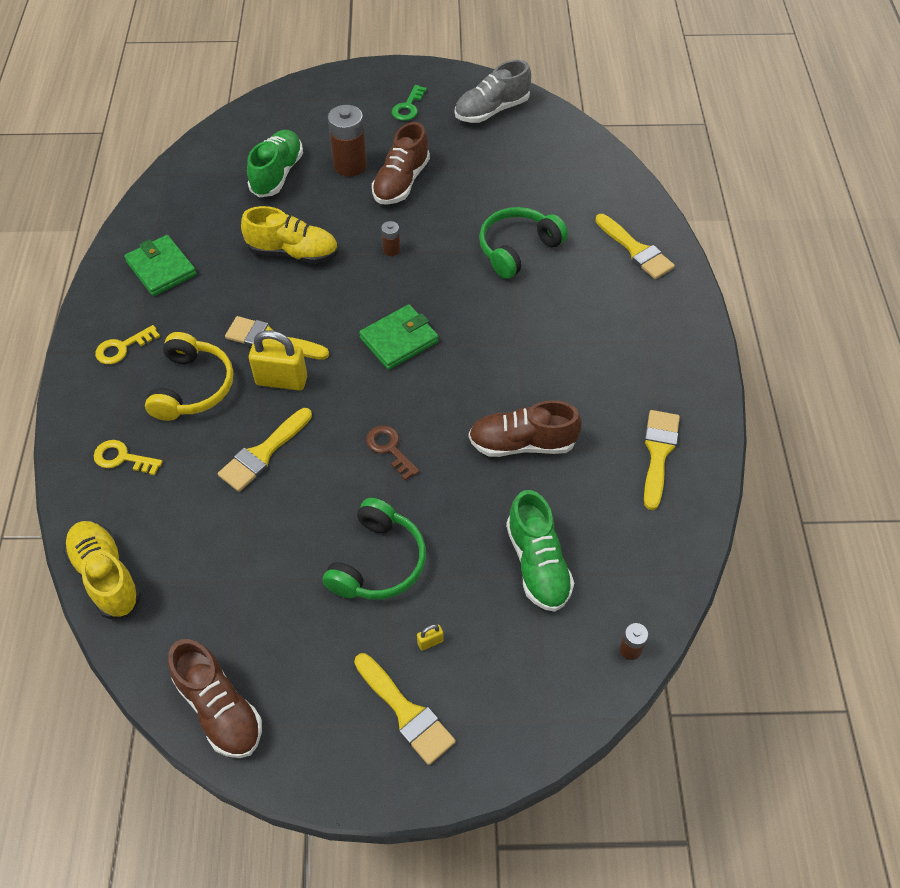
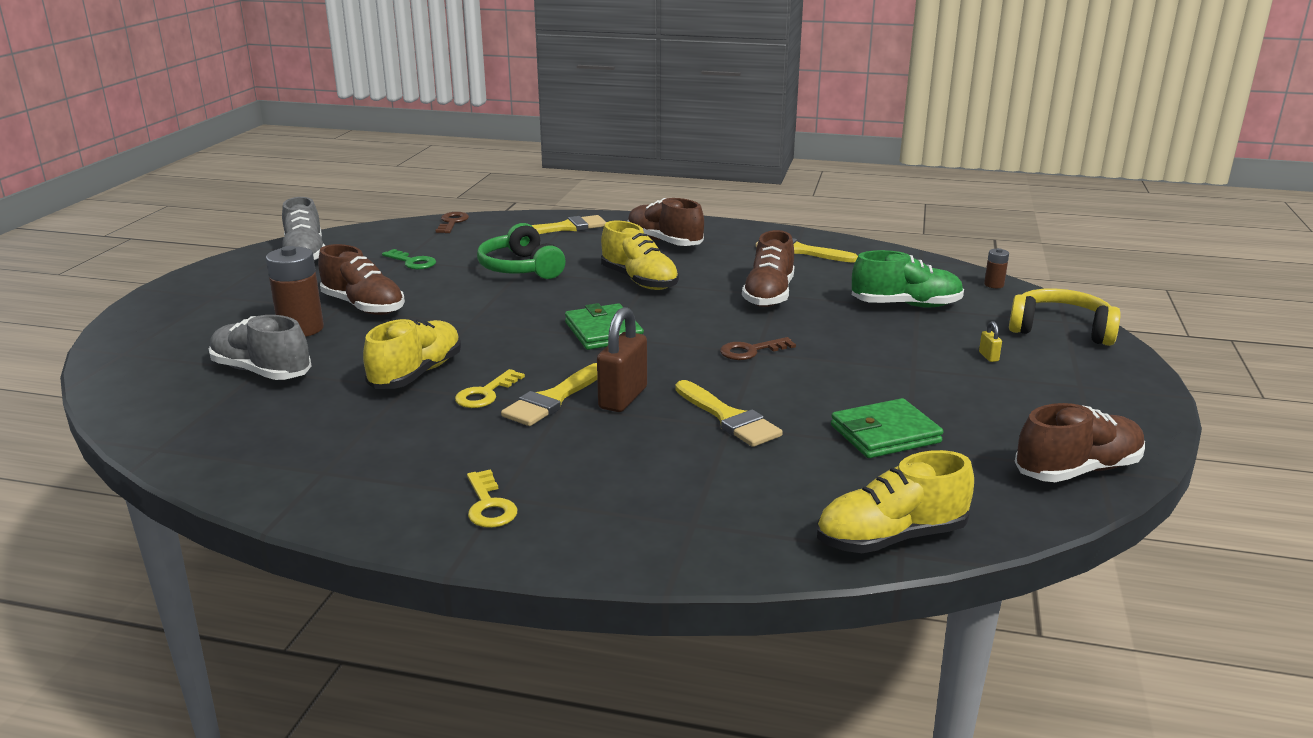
camera: 75 degrees left, 30 degrees down
yellow key [94,440,163,475] -> yellow key moved to [455,369,525,408]
green wallet [124,235,197,296] -> green wallet moved to [831,398,944,458]
yellow headphones [145,332,233,421] -> yellow headphones moved to [1009,288,1121,346]
green shoe [247,130,303,198] -> grey shoe [209,315,311,380]
yellow padlock [249,330,307,391] -> brown padlock [597,307,647,412]
green headphones [323,498,426,600] -> none
yellow brush [354,653,456,765] -> none
brown battery [381,221,400,256] -> none
green key [392,85,427,121] -> green key moved to [382,249,436,269]
none -> brown key [436,212,469,233]
none -> yellow shoe [601,221,679,290]
none -> brown shoe [627,198,704,246]

